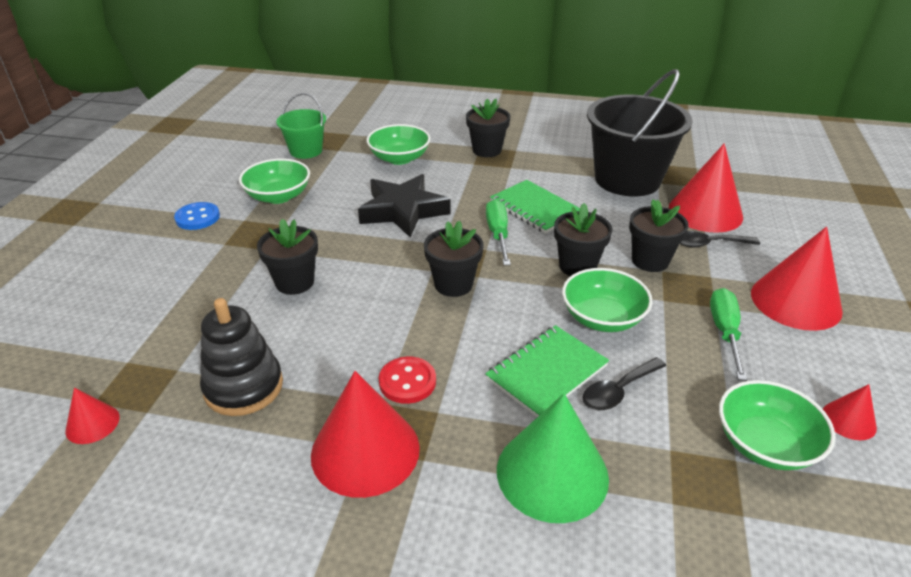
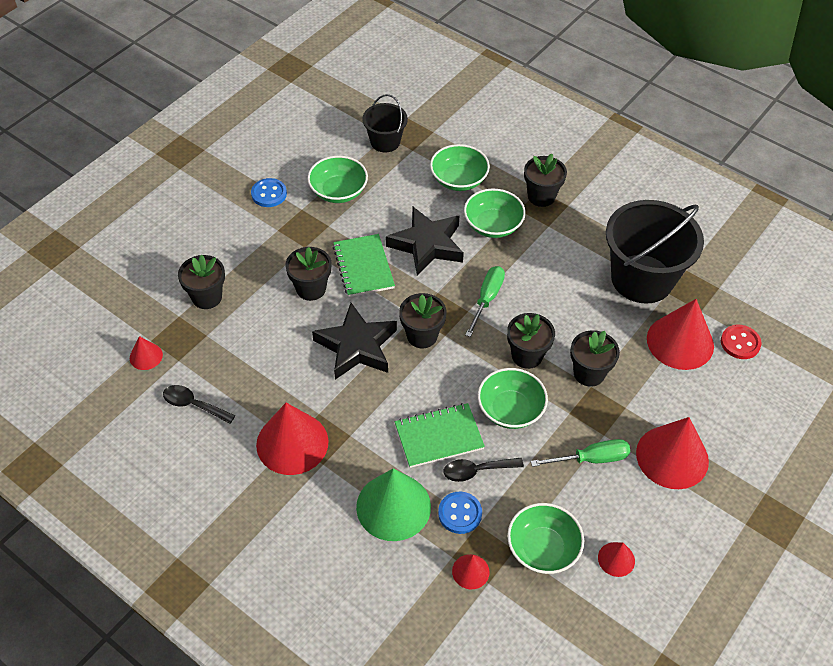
camera: 25 degrees right, 15 degrees up
black stacking toy [200,298,283,416] -> none
green bucket [276,93,326,159] -> black bucket [362,94,408,153]
red button [379,357,436,404] -> red button moved to [721,325,762,359]
green notebook [490,180,580,234] -> green notebook moved to [333,234,395,297]
black spoon [679,231,760,248] -> black spoon moved to [163,385,235,424]
green screwdriver [710,288,747,381] -> green screwdriver turned 45 degrees clockwise [531,439,630,467]
none -> black flower pot [178,255,225,309]
none -> black star [312,303,397,380]
none -> blue button [438,492,482,534]
none -> red cone [452,554,490,589]
none -> green bowl [464,189,526,238]

